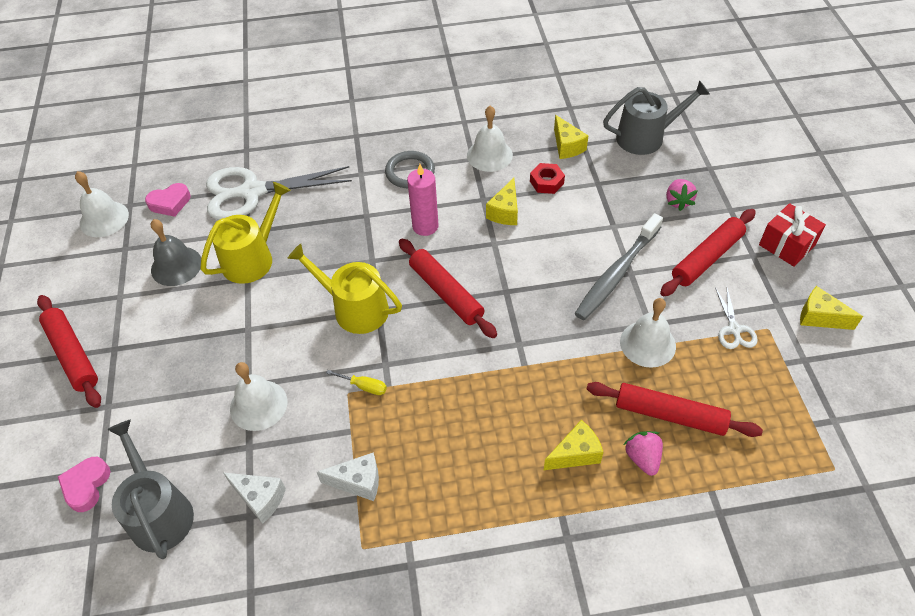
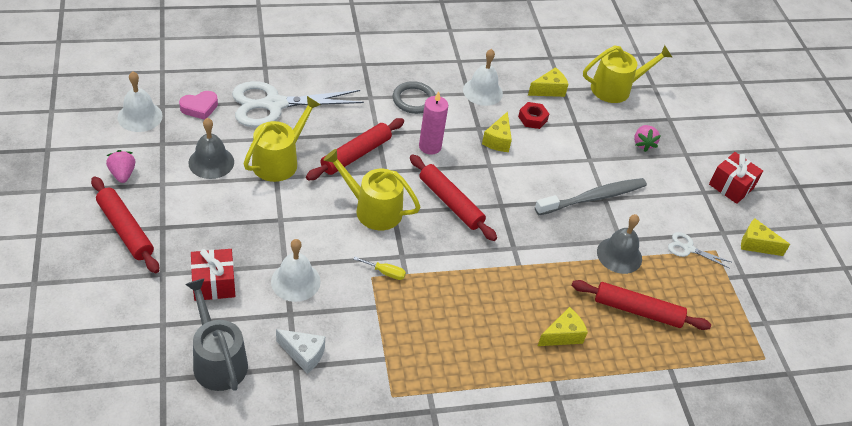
camera: 10 degrees left, 5 degrees down
pink heart [58,457,110,512] -> none
white cheese [317,452,379,501] -> none
yellow cheese [554,115,589,159] -> yellow cheese turned 90 degrees counterclockwise [528,67,568,97]
grey toothbrush [574,213,663,320] -> grey toothbrush turned 150 degrees counterclockwise [535,178,647,215]
grey watering can [603,80,710,155] -> yellow watering can [583,45,672,103]
white bell [620,298,676,368] -> grey bell [597,214,642,274]
pink strawberry [623,431,663,476] -> pink strawberry moved to [106,150,135,183]
red rolling pin [660,209,756,296] -> red rolling pin moved to [306,118,404,180]
white scissors [715,287,758,349] -> white scissors turned 120 degrees clockwise [668,232,731,269]
none -> red gift [191,249,235,301]

